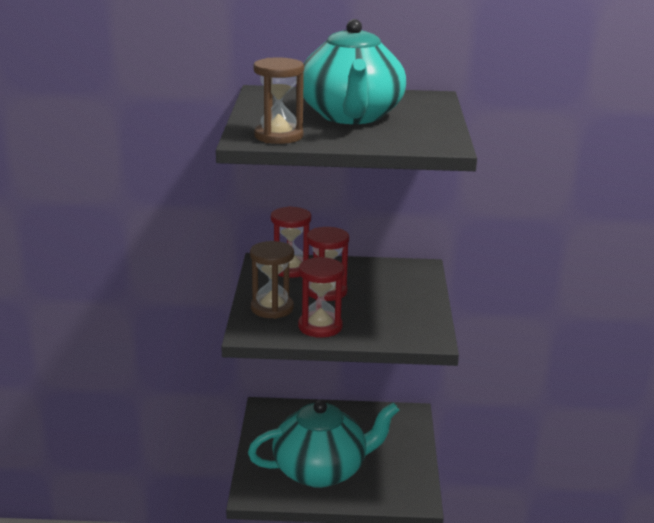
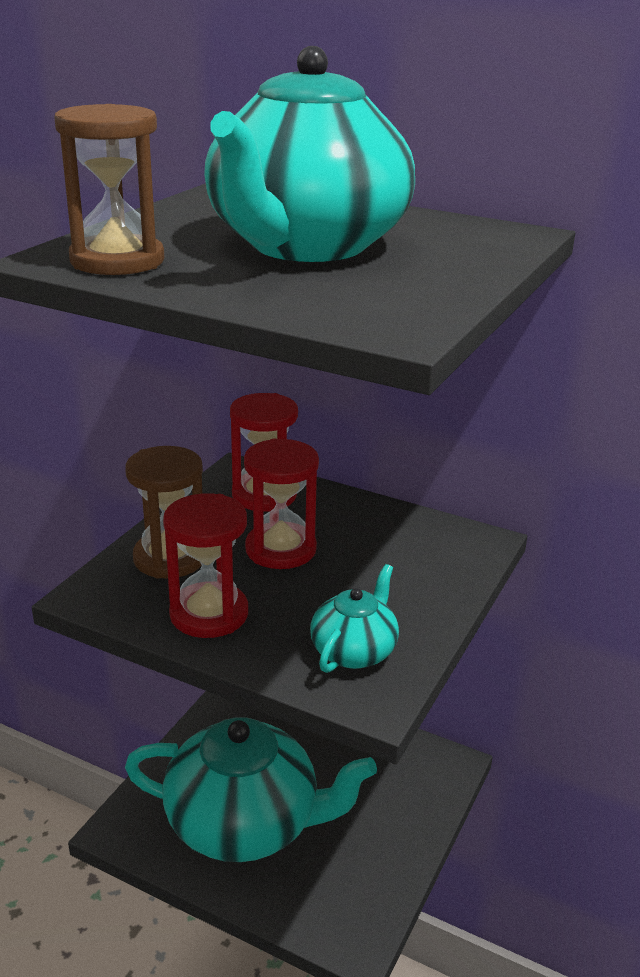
camera: 25 degrees right, 5 degrees up
none -> turquoise teapot [310,564,399,673]

